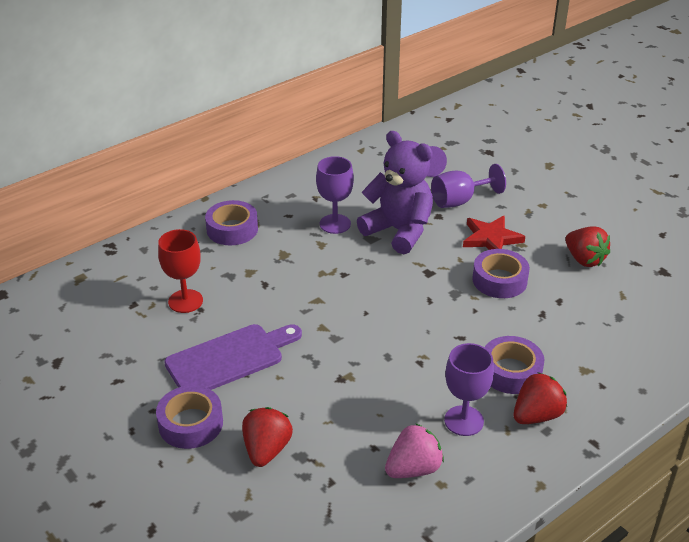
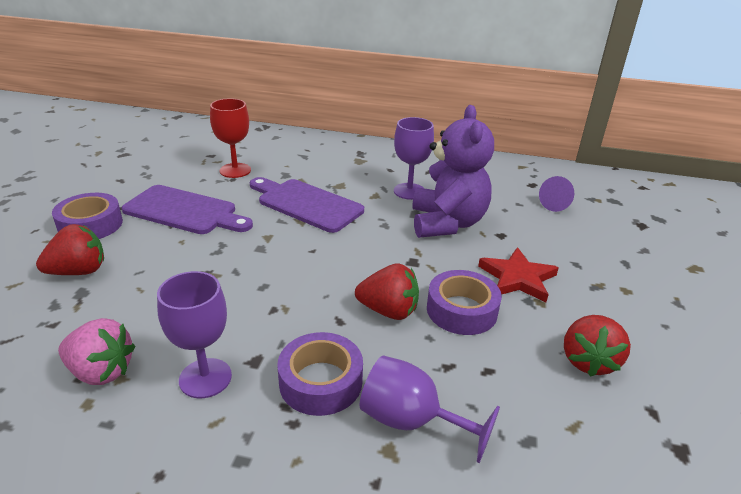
camera: 50 degrees right, 5 degrees down
purple tape [205,200,258,245] -> none
purple goblet [431,164,506,208] -> purple goblet moved to [359,355,500,463]
red strawberry [514,372,567,424] -> red strawberry moved to [355,263,419,320]
none -> purple cutting board [250,177,364,233]

